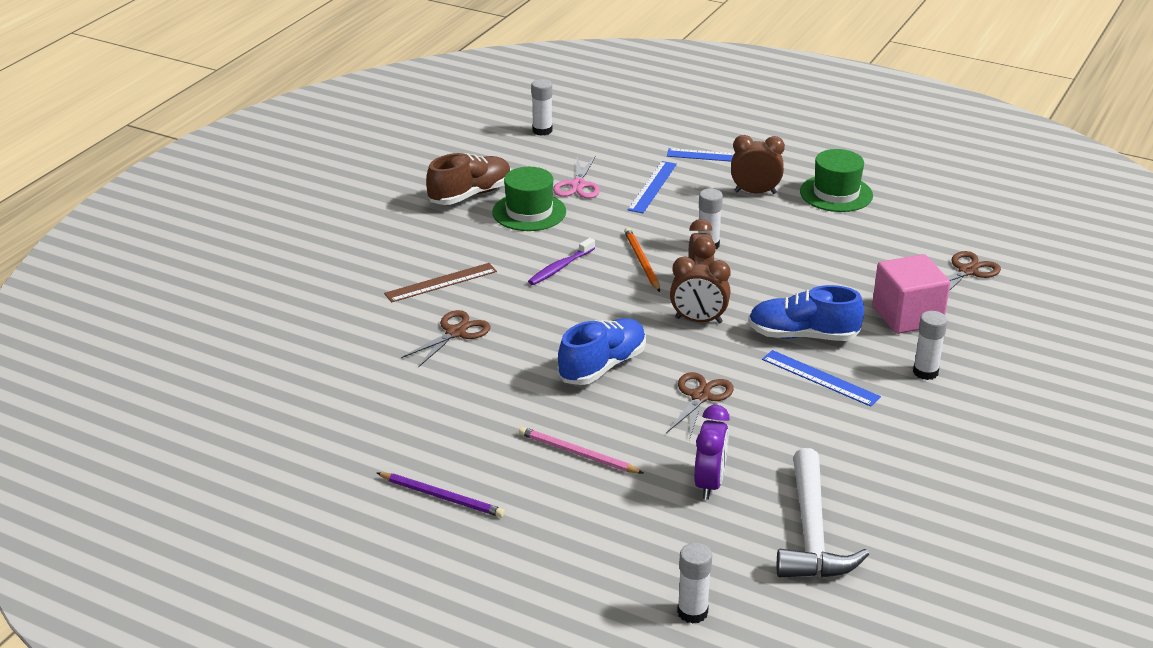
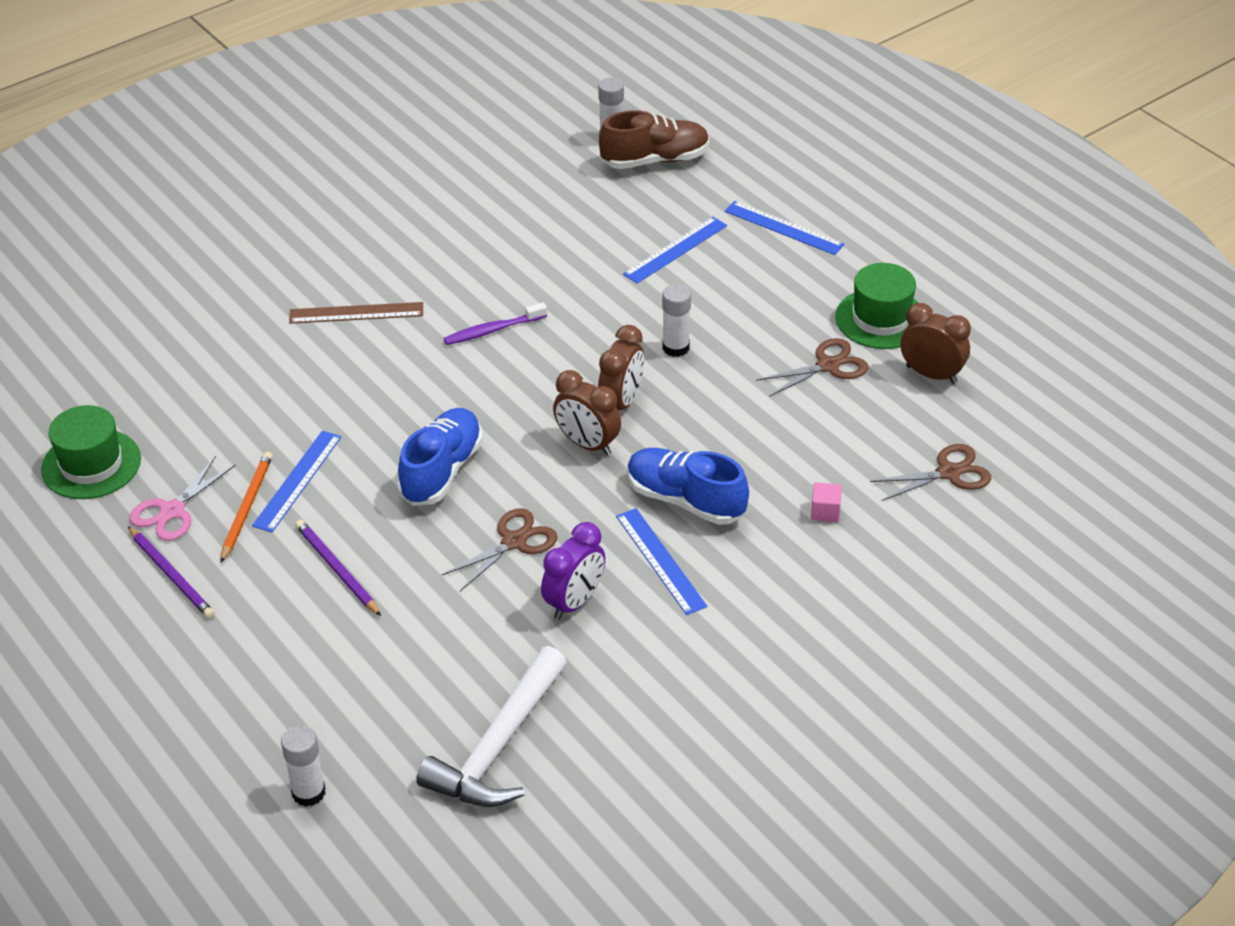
camera: 25 degrees right, 10 degrees up
brown scissors [401,310,490,367] -> brown scissors moved to [756,338,868,397]
brown shoe [426,153,511,205] -> brown shoe moved to [599,110,710,169]
green hat [492,167,566,231] -> green hat moved to [41,405,141,499]
pink pencil [519,427,643,474] -> purple pencil [295,520,381,616]
pink scissors [553,156,600,198] -> pink scissors moved to [129,456,236,541]
blue shoe [557,318,646,385] -> blue shoe turned 45 degrees counterclockwise [397,408,483,506]
orange pencil [624,228,660,292] -> orange pencil moved to [221,452,272,563]
purple clock [694,405,730,500] -> purple clock moved to [541,522,605,620]
brown clock [731,135,785,194] -> brown clock moved to [901,303,971,384]
pink cube [872,254,950,334] -> pink cube [811,483,842,522], size x0.41
white glue stick [913,311,947,380] -> none
none -> blue ruler [252,431,342,532]

